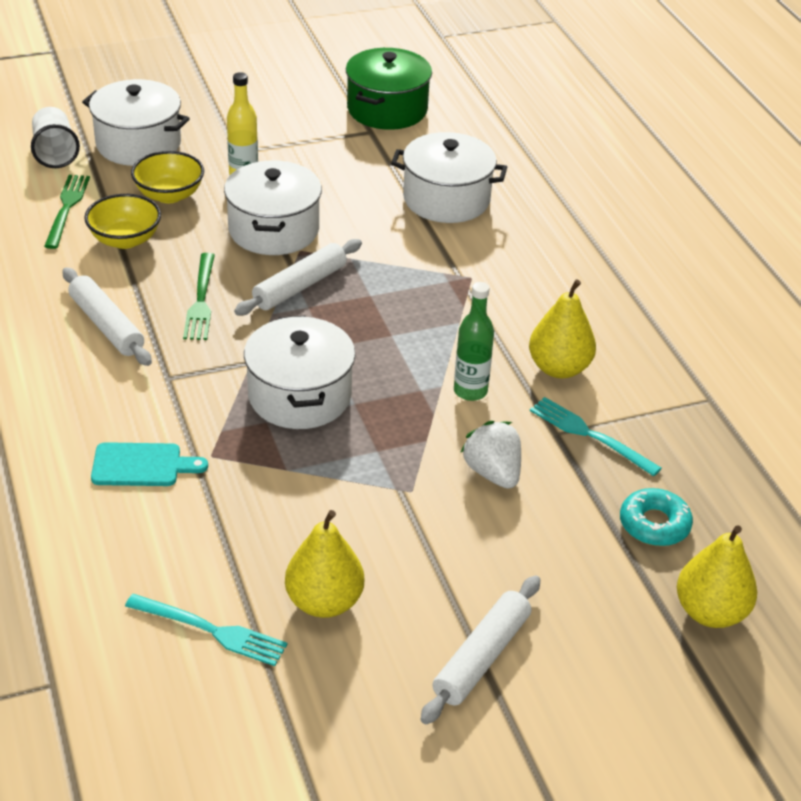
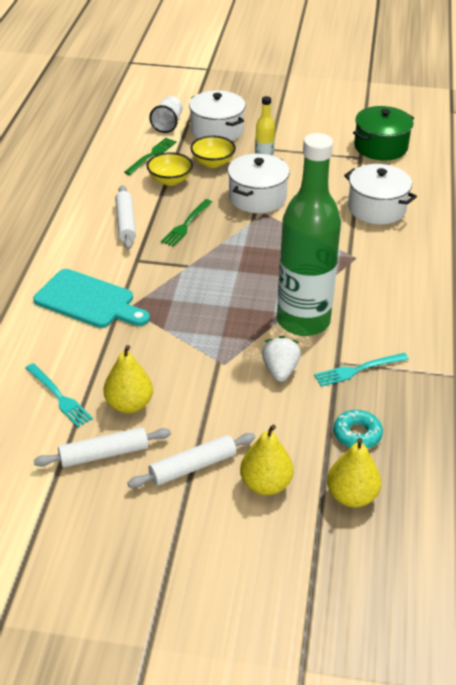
camera: 30 degrees right, 0 degrees up
turquoise cutting board [91,442,208,486] -> turquoise cutting board [33,269,150,328], size x1.74
white rolling pin [234,239,362,316] -> white rolling pin moved to [34,427,171,467]
white pot [244,316,355,429] -> none
green bottle [454,282,494,401] -> green bottle [277,133,341,336], size x2.38
yellow pear [529,279,596,378] -> yellow pear moved to [240,424,293,495]
turquoise fork [530,397,662,476] -> turquoise fork turned 90 degrees counterclockwise [314,353,409,387]

